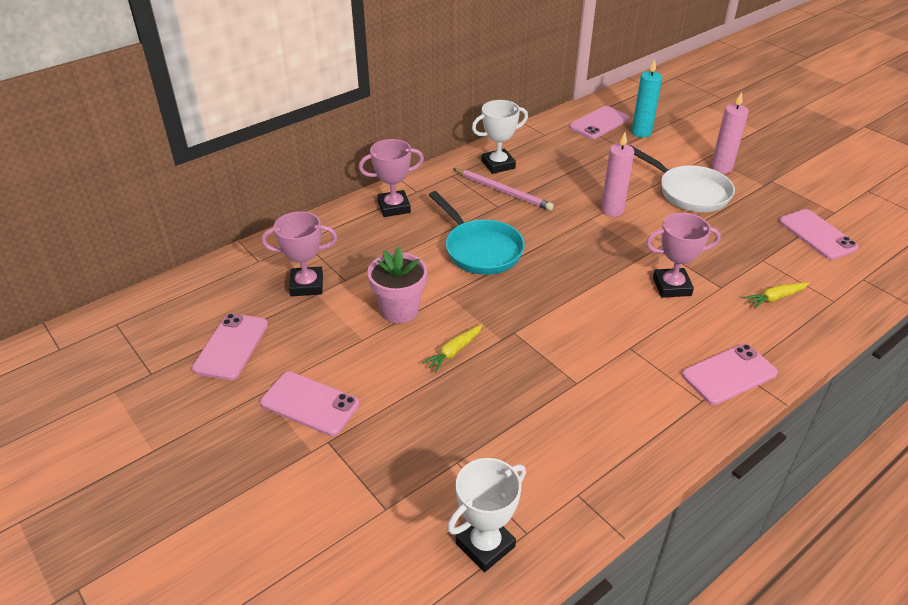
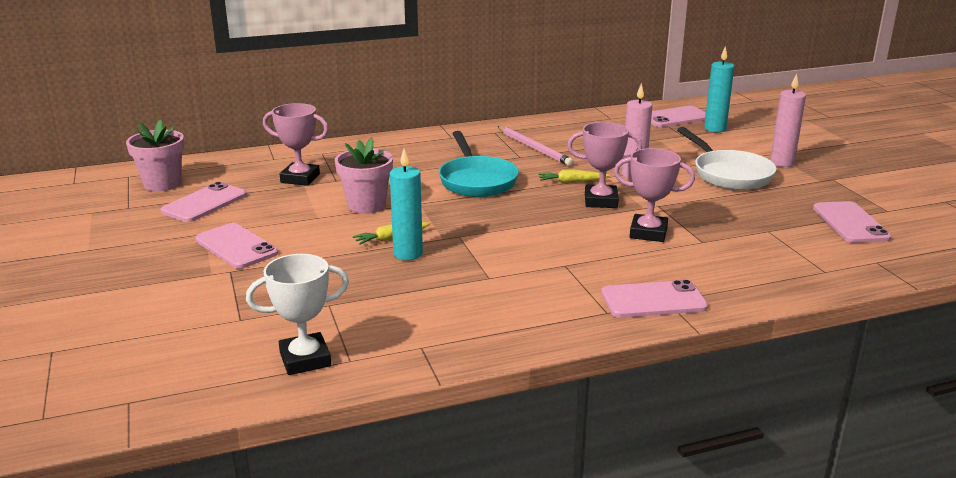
camera: 20 degrees right, 15 degrees down
pink trophy [359,139,424,217] -> pink trophy moved to [567,122,642,208]
white trophy [472,100,528,174] -> none
yellow carrot [744,282,810,308] -> yellow carrot moved to [538,170,610,183]
none -> pink flower pot [126,120,184,191]
none -> turquoise candle [390,149,423,260]

